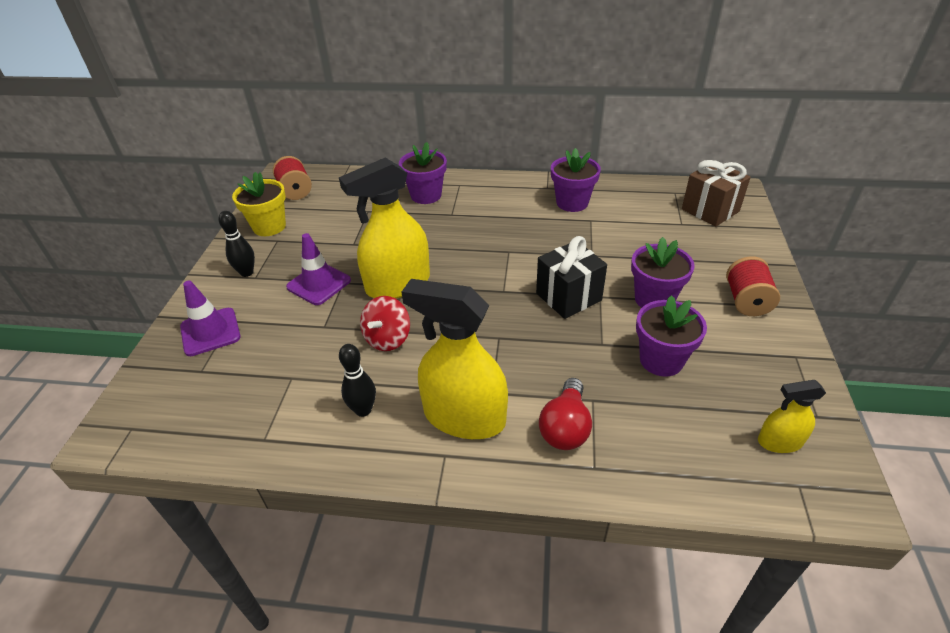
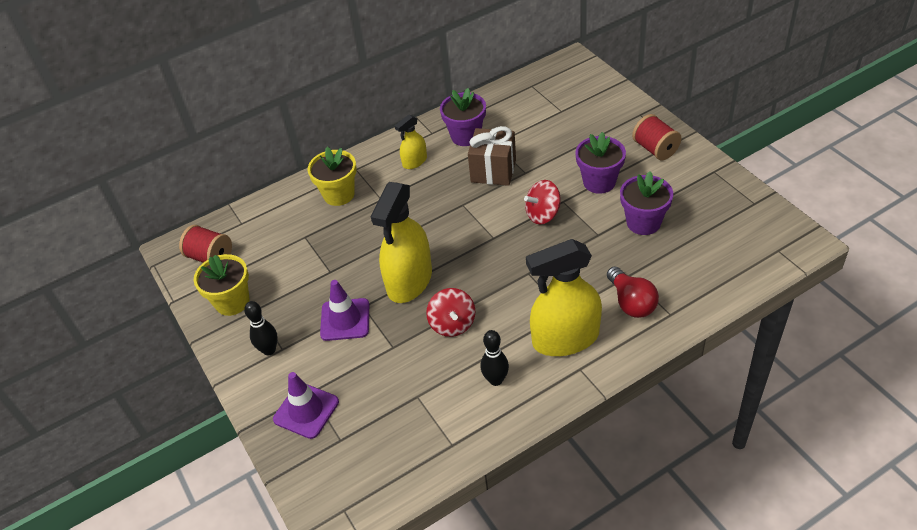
camera: 35 degrees left, 5 degrees up
purple flower pot [399,142,447,204] -> yellow flower pot [308,147,357,206]
black gift [536,236,607,319] -> red spinning top [524,180,560,224]
brown gift [682,160,751,226] -> brown gift moved to [468,126,516,186]
yellow spray bottle [758,380,826,453] -> yellow spray bottle moved to [395,114,427,169]

